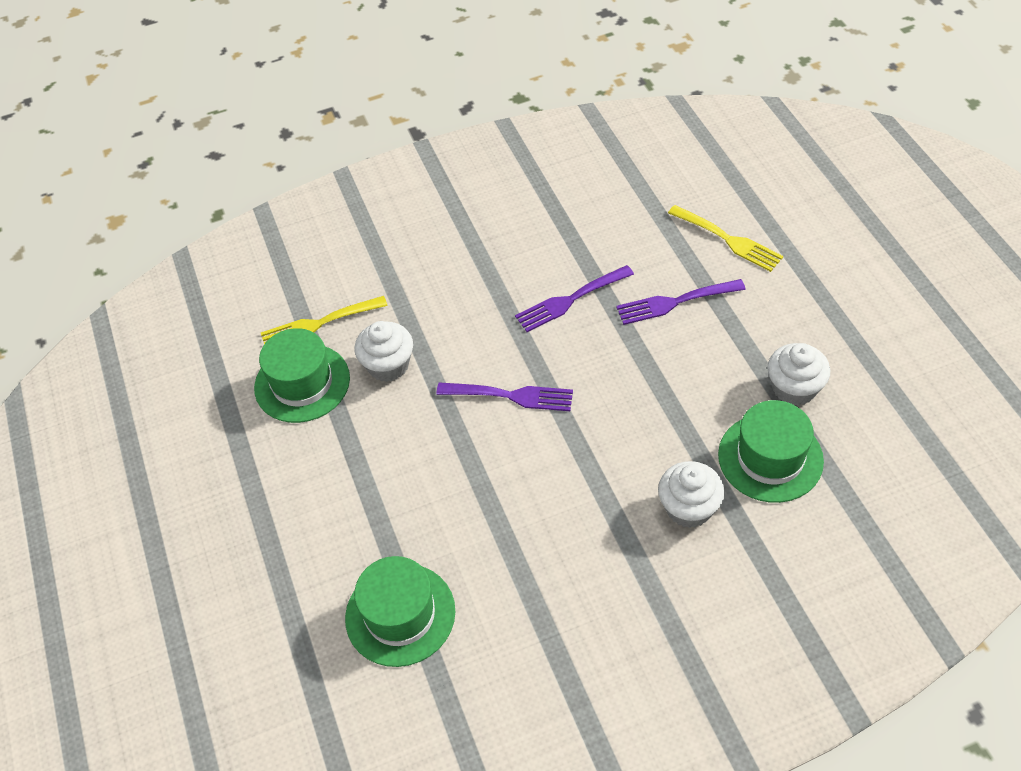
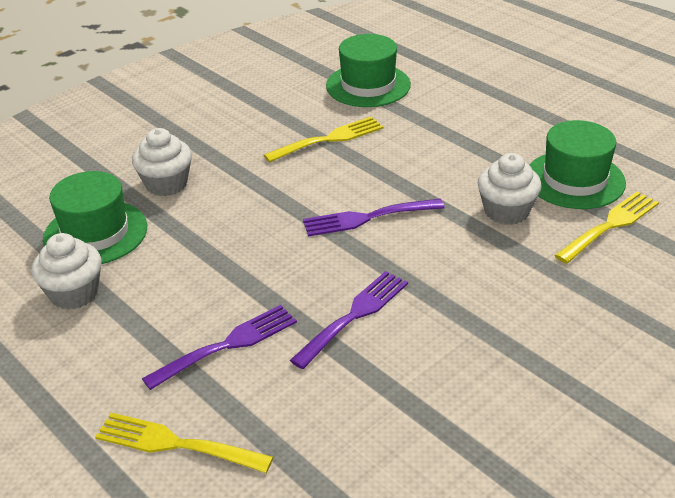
camera: 155 degrees right, 15 degrees down
none -> yellow fork [264,116,383,162]

